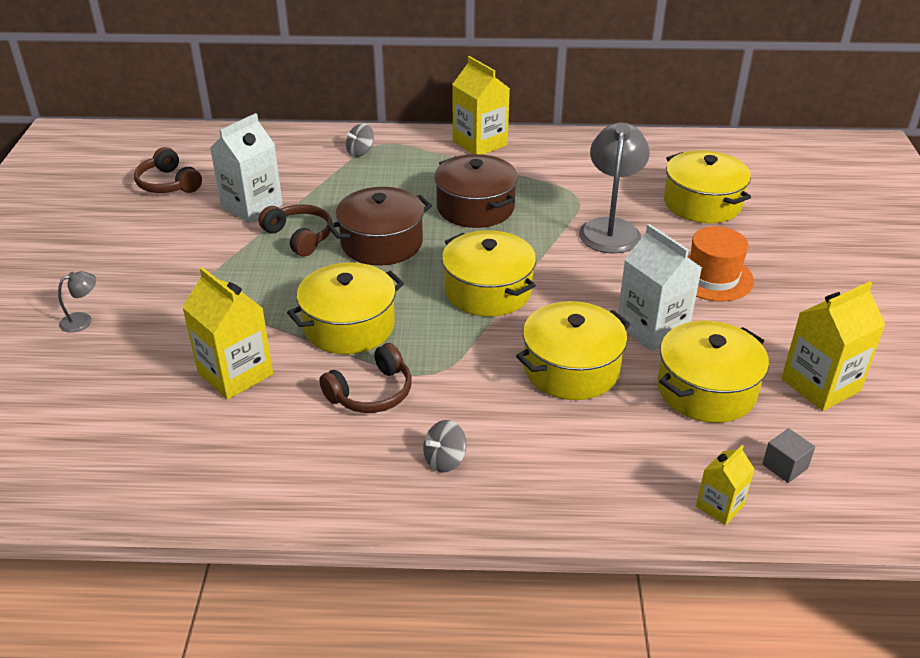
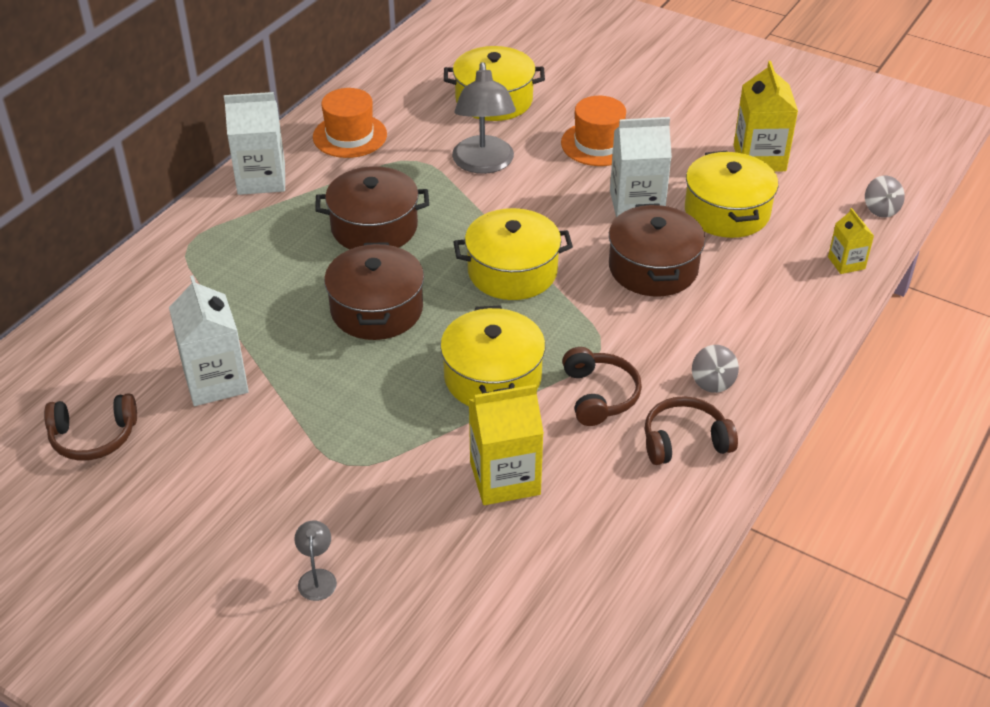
camera: 60 degrees left, 5 degrees up
brown headphones [259,204,332,256] -> brown headphones moved to [645,396,738,465]
grey spinning top [346,123,374,157] -> grey spinning top moved to [865,176,905,218]
yellow carton [452,56,510,155] -> white carton [224,92,285,195]
yellow pot [516,301,630,400] -> brown pot [609,203,705,296]
grey lamp [579,123,650,254] -> grey lamp turned 135 degrees counterclockwise [452,62,516,174]
grey cube [762,428,815,483] -> none
none -> orange hat [313,88,387,158]

